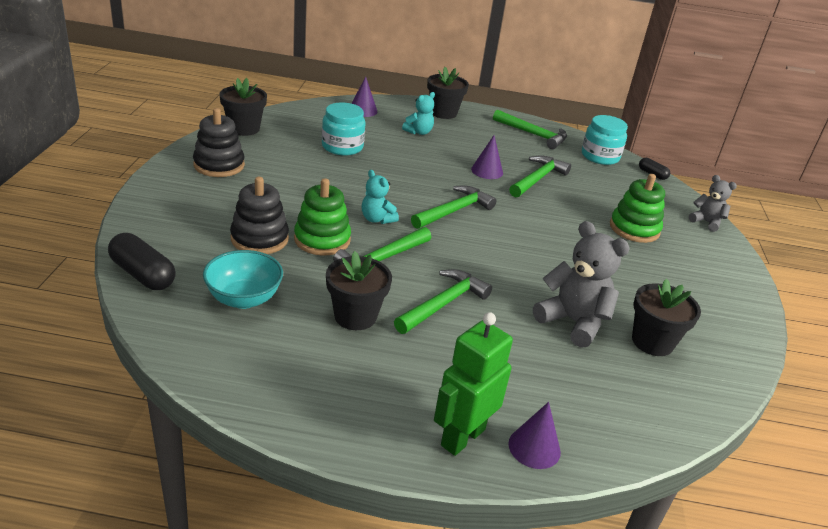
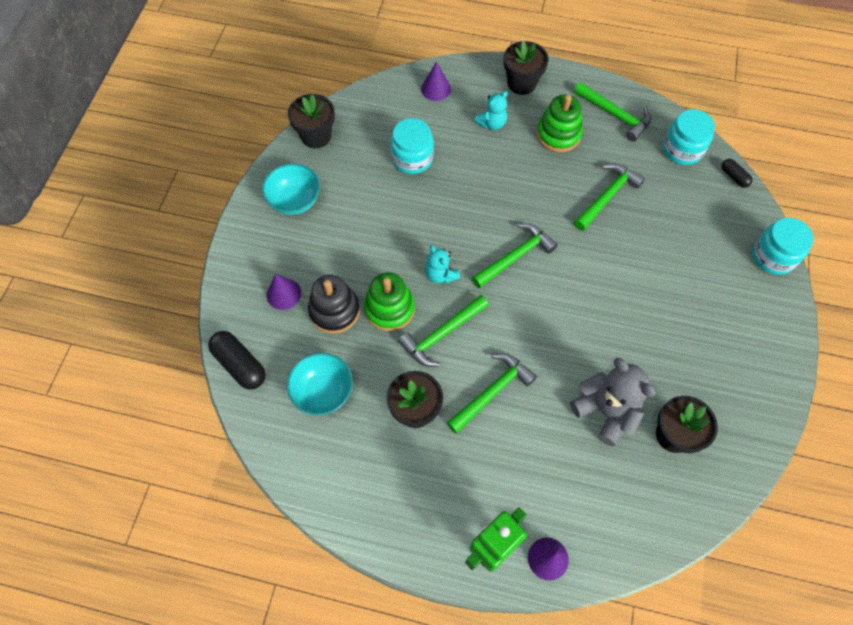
camera: 10 degrees right, 30 degrees up
black stacking toy [193,108,245,177] -> turquoise bowl [262,163,320,215]
purple cone [471,135,503,179] -> purple cone moved to [267,274,301,310]
green stacking toy [610,174,665,243] -> green stacking toy moved to [536,95,583,152]
grey teddy bear [689,175,737,232] -> turquoise jar [752,218,814,275]

